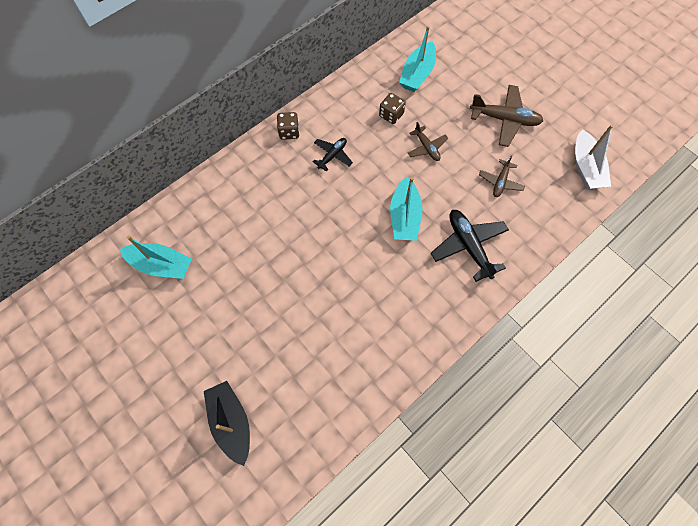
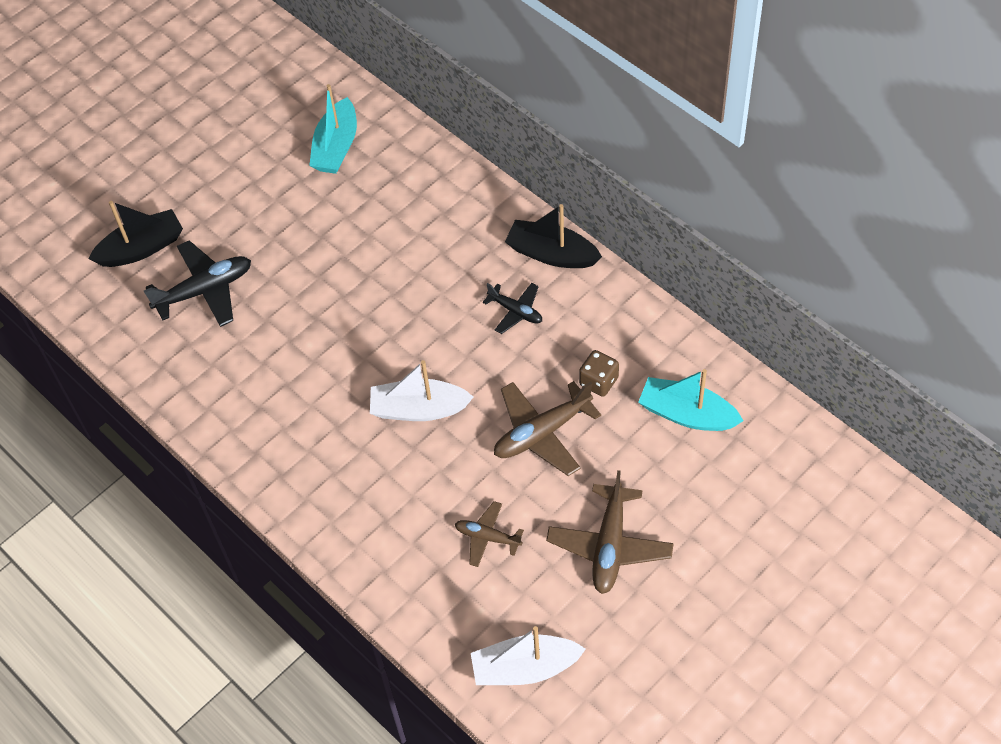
camera: 90 degrees right, 10 degrees down
brown dice [277,112,300,140] -> black boat [505,204,602,268]
turquoise boat [390,177,423,241] -> white boat [370,360,473,421]
brown plane [408,122,448,161] -> brown plane [494,381,601,476], size x1.70
black plane [431,210,509,282] -> black plane moved to [144,240,251,327]

